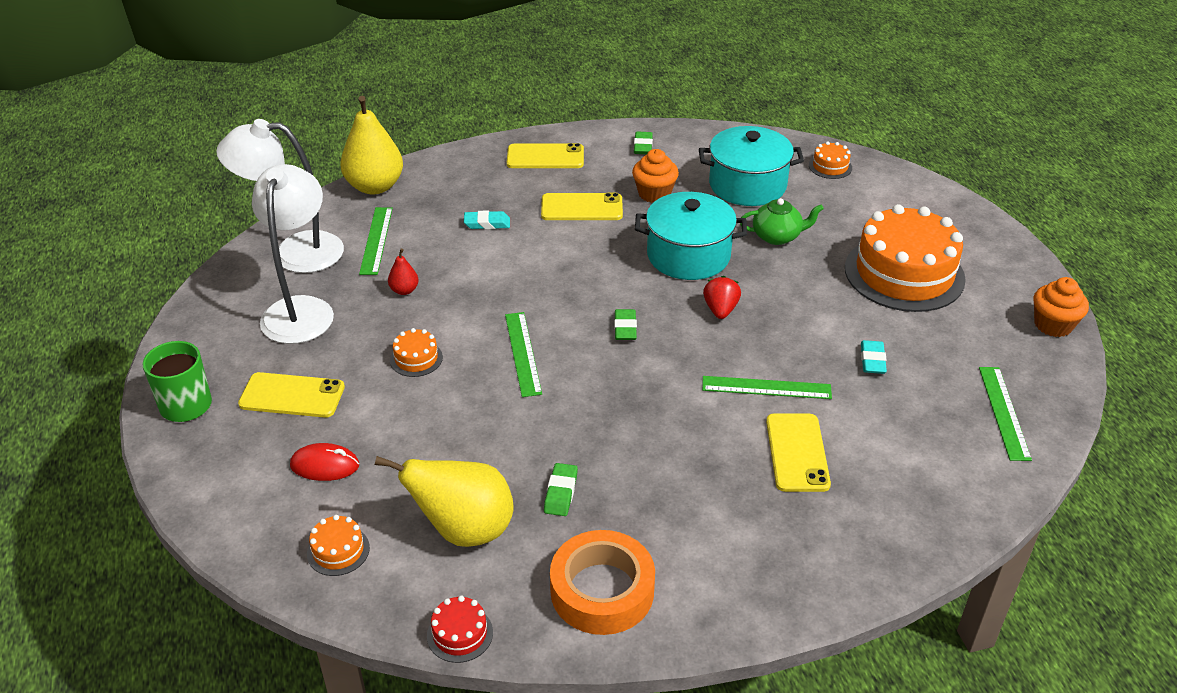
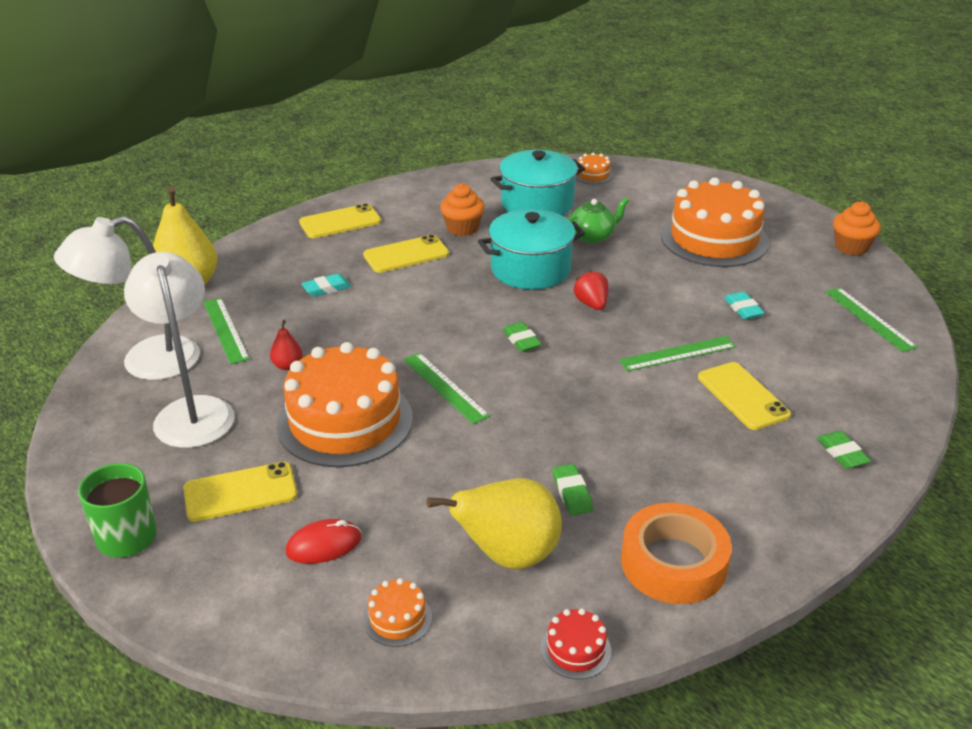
camera: 25 degrees left, 5 degrees down
orange cake [390,328,443,377] -> orange cake [276,342,413,467], size x2.44
green eraser [634,132,653,154] -> green eraser moved to [817,431,871,469]

